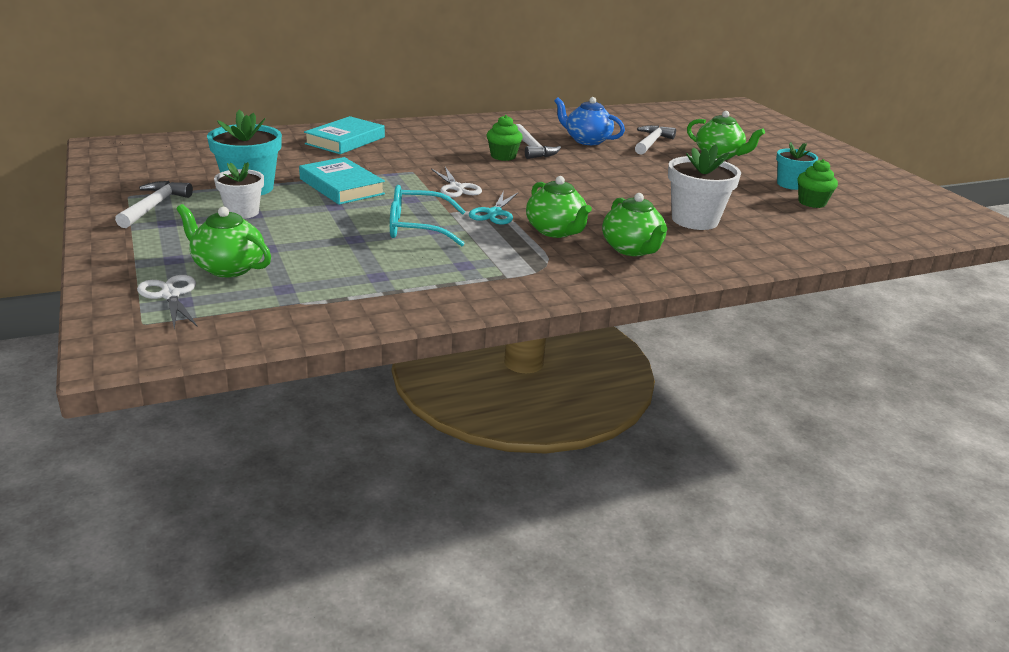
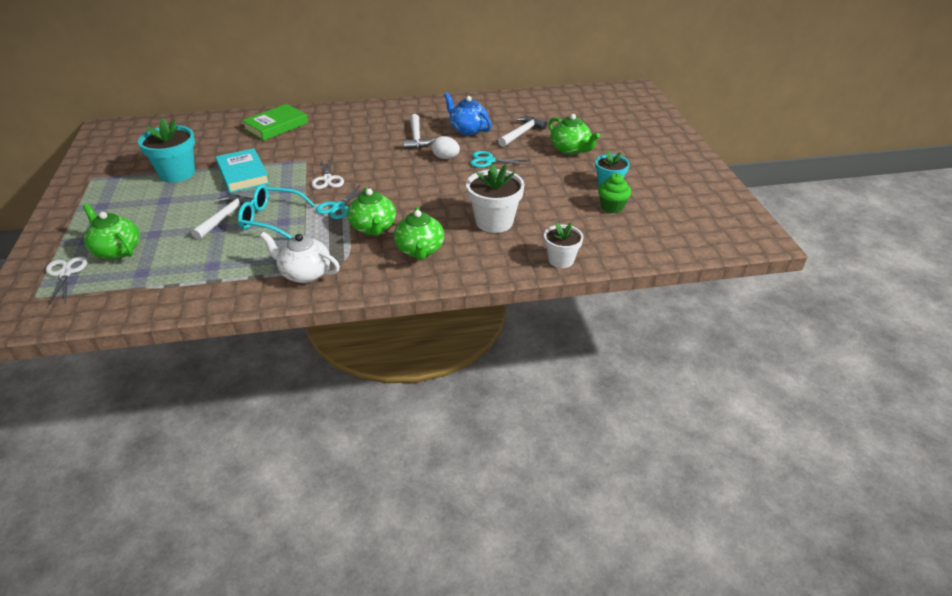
camera: 15 degrees right, 10 degrees up
white hammer [115,181,193,228] -> white hammer moved to [191,195,253,240]
white flower pot [214,162,264,219] -> white flower pot moved to [544,222,584,268]
turquoise book [304,116,385,154] -> green book [242,104,308,141]
green cupcake [487,115,523,161] -> none
none -> white teapot [260,232,340,283]
none -> white egg [432,136,460,159]
none -> turquoise scissors [470,151,531,168]

